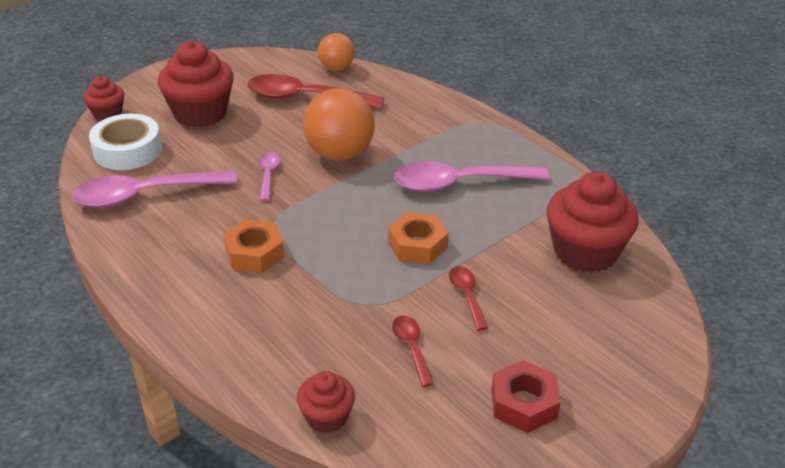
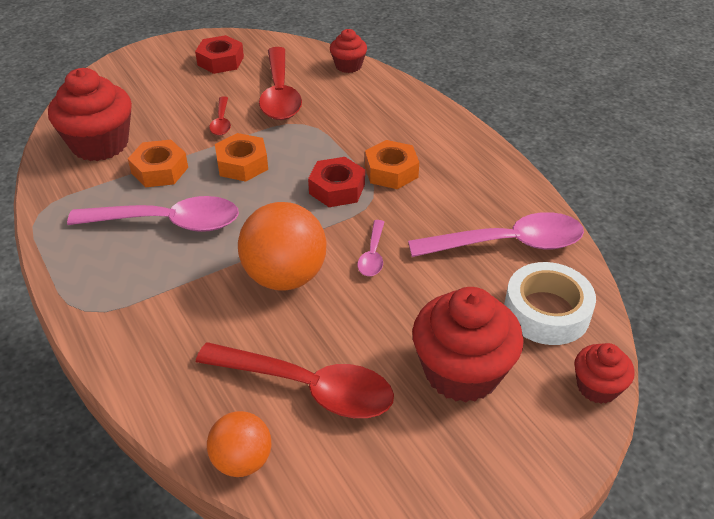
camera: 170 degrees left, 5 degrees up
red spoon [392,316,434,387] -> red spoon [259,47,302,120], size x2.08
none -> orange nut [128,140,188,187]
none -> red nut [308,157,365,207]

